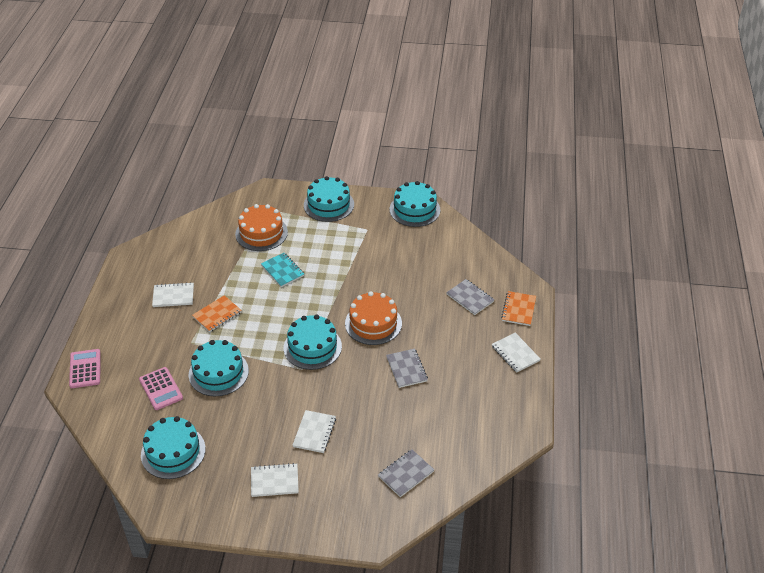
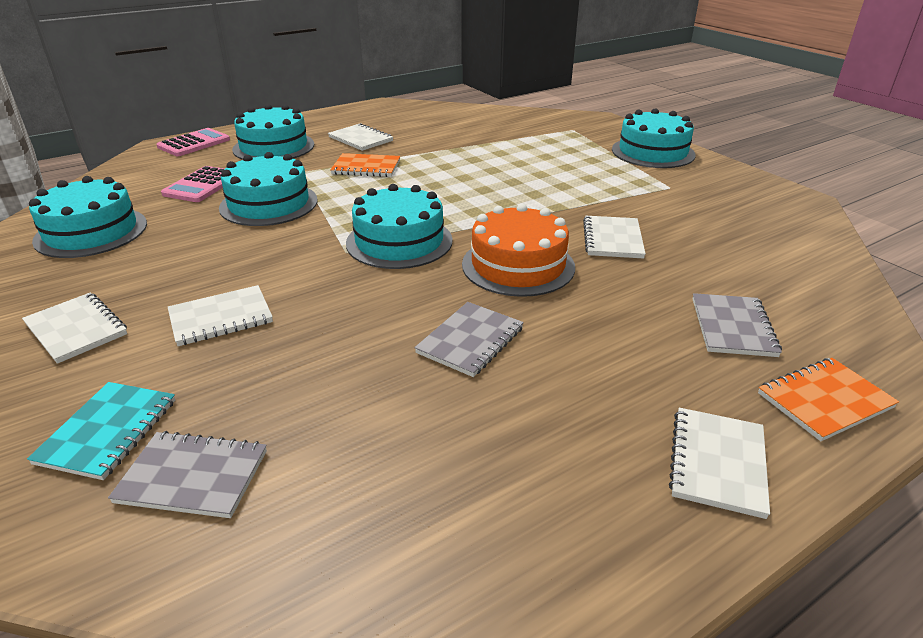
camera: 50 degrees right, 10 degrees down
orange cake [235,204,288,251] -> none
turquoise notebook [261,253,304,287] -> turquoise notebook moved to [27,382,175,480]
turquoise cake [390,181,440,227] -> turquoise cake moved to [232,104,314,160]
none -> white notebook [583,216,646,258]

